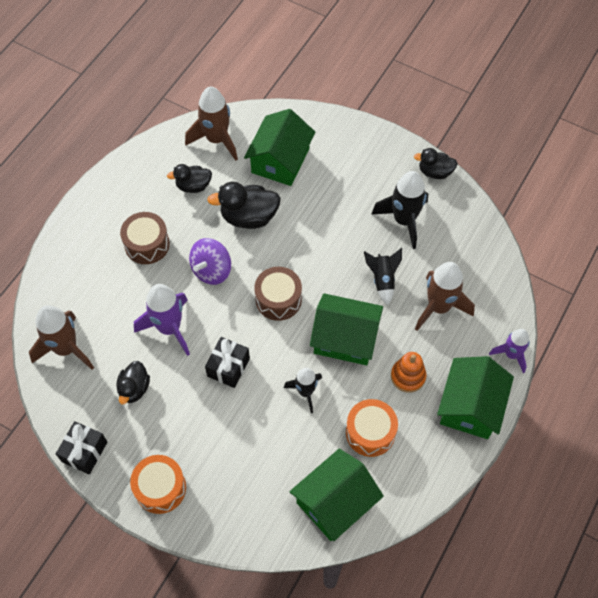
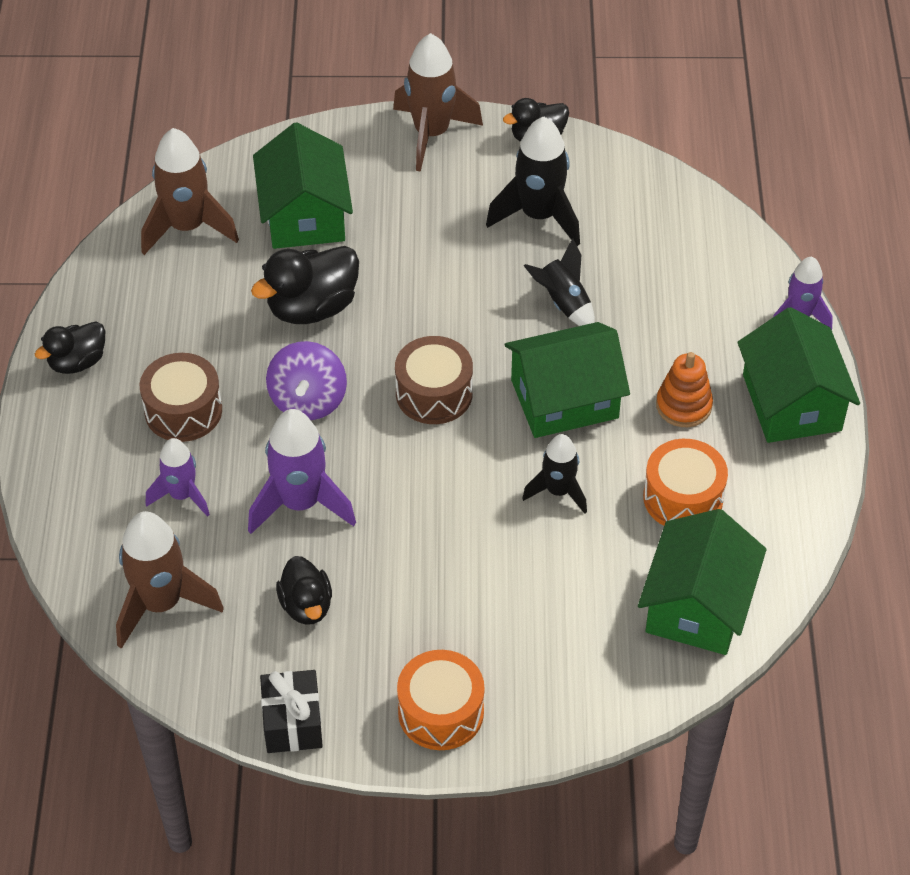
camera: 30 degrees left, 10 degrees down
black duck [167,164,212,193] -> black duck moved to [35,321,105,374]
black gift [205,337,250,388] -> none
brown rocket [415,262,475,331] -> brown rocket moved to [393,33,483,172]
none -> purple rocket [146,438,210,517]

